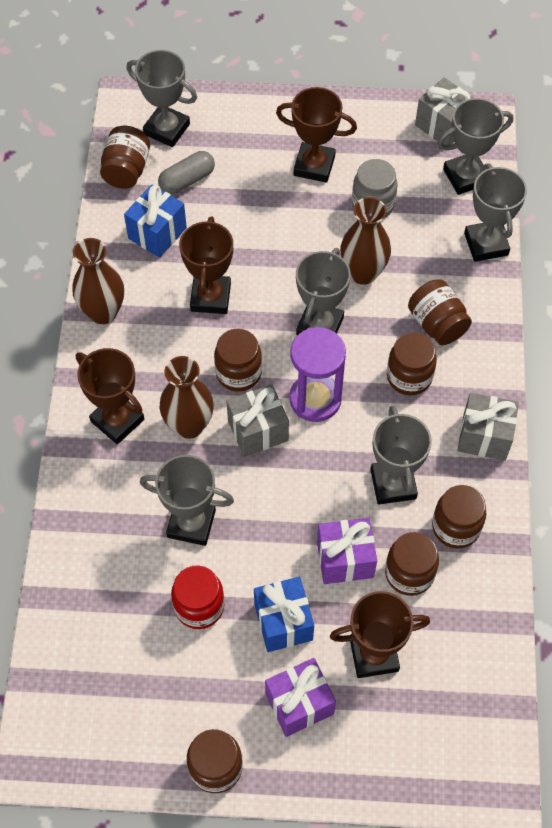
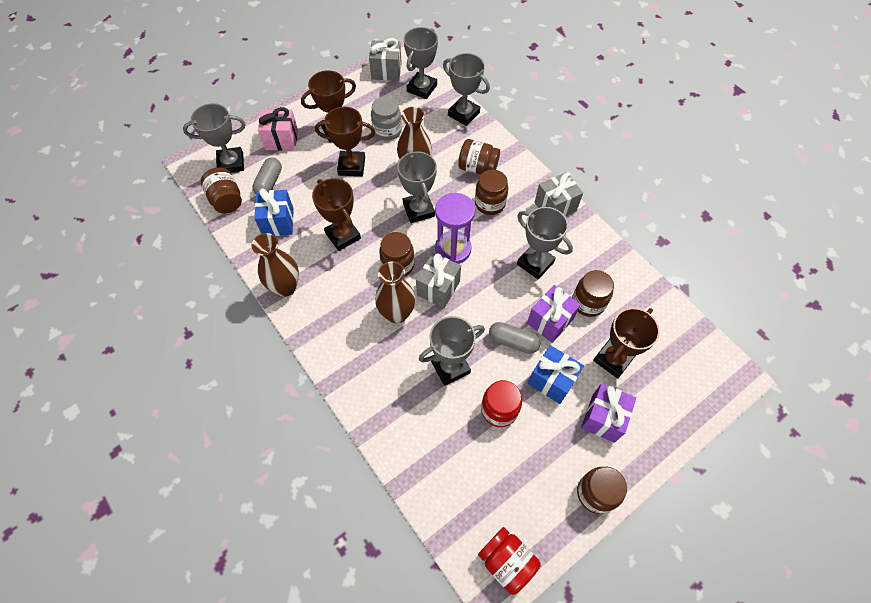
camera: 40 degrees left, 0 degrees up
brown trophy [76,348,144,444] -> brown trophy moved to [315,107,375,176]
brown jar [432,485,486,548] -> none
none -> pink gift [258,107,298,151]
none -> red jar [478,527,541,595]
none -> grey capsule [489,322,540,354]

